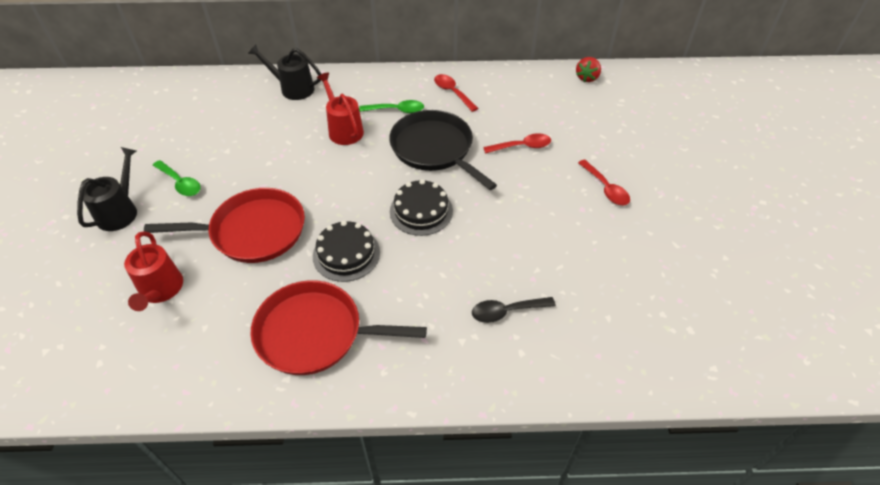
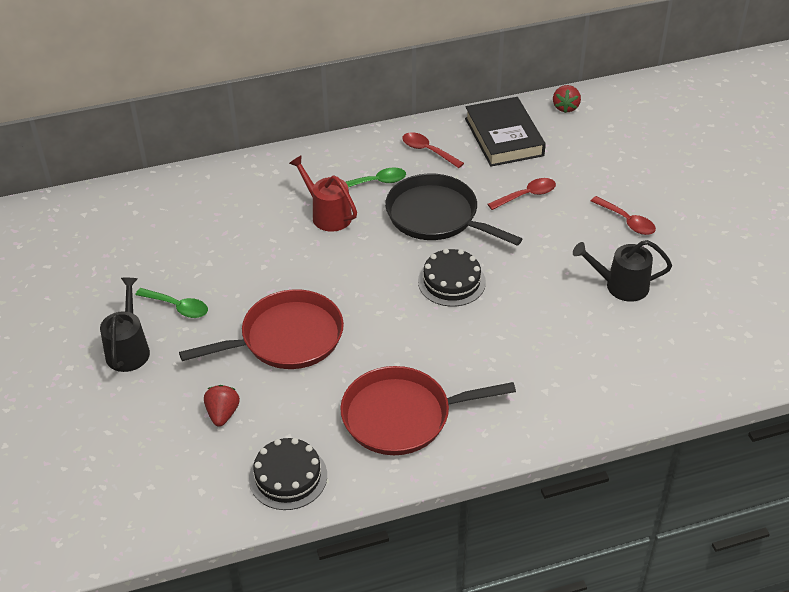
camera: 15 degrees left, 5 degrees down
red watering can [124,231,183,311] -> red strawberry [204,385,240,427]
black watering can [248,44,321,100] -> black watering can moved to [573,240,672,302]
black cake [313,221,380,282] -> black cake moved to [249,438,327,510]
black spoon [472,297,556,323] -> none
none -> black book [465,97,546,167]

